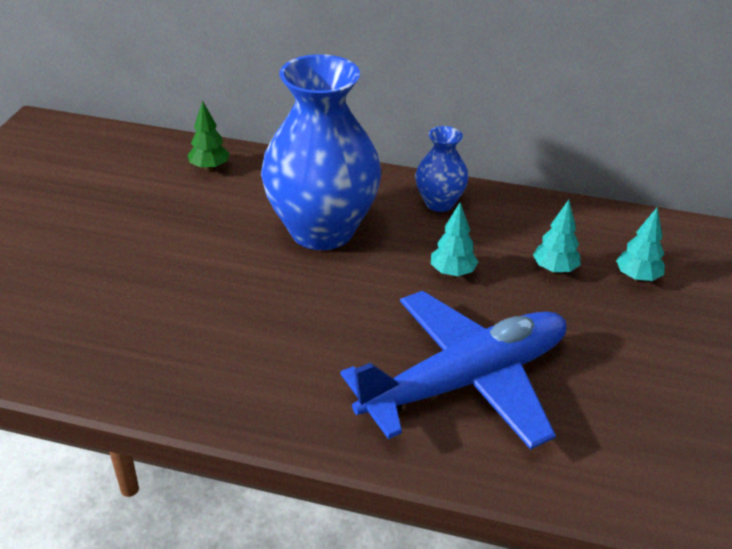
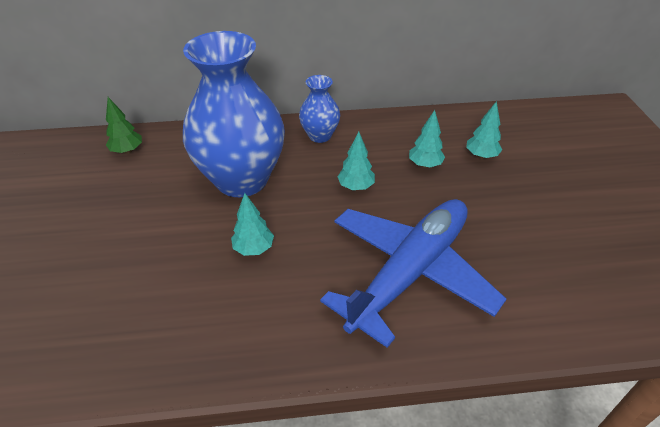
camera: 20 degrees left, 5 degrees up
none -> turquoise tree [231,193,274,256]

